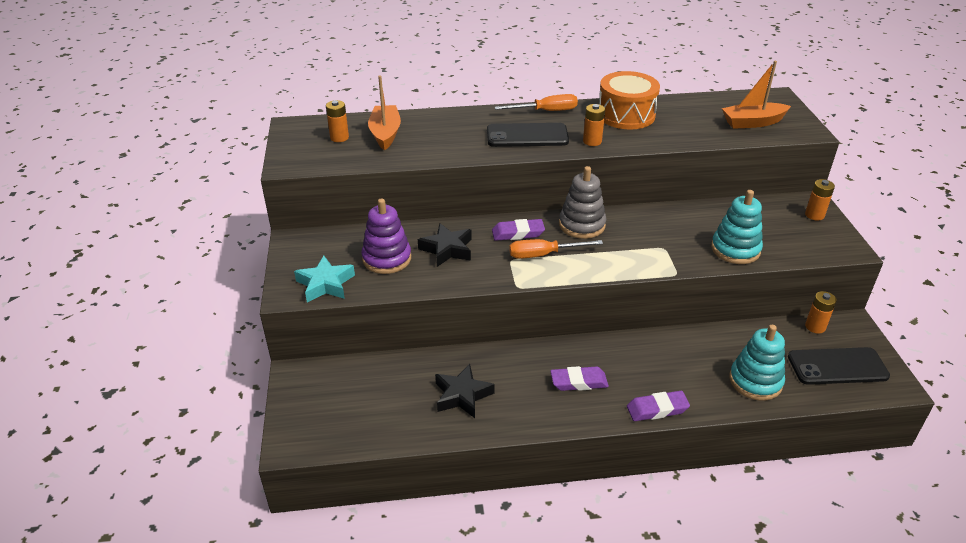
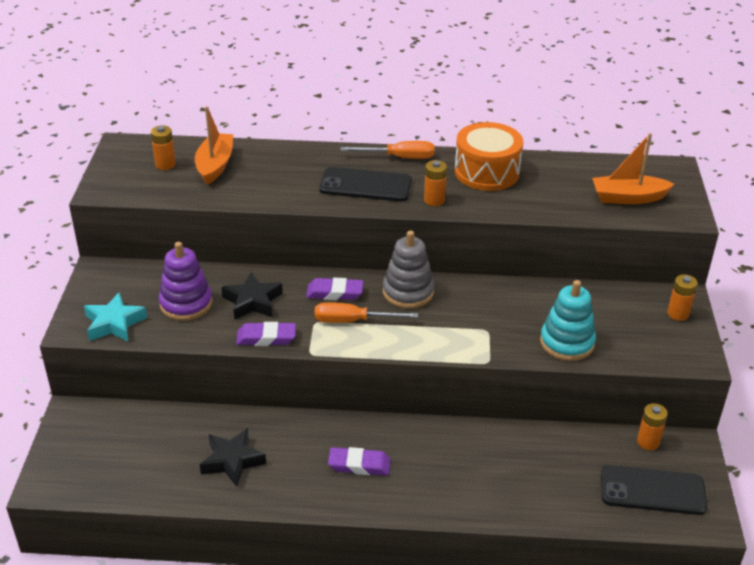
camera: 10 degrees right, 0 degrees up
purple eraser [627,391,690,421] -> purple eraser moved to [236,322,296,346]
turquoise stacking toy [729,325,785,400] -> none

